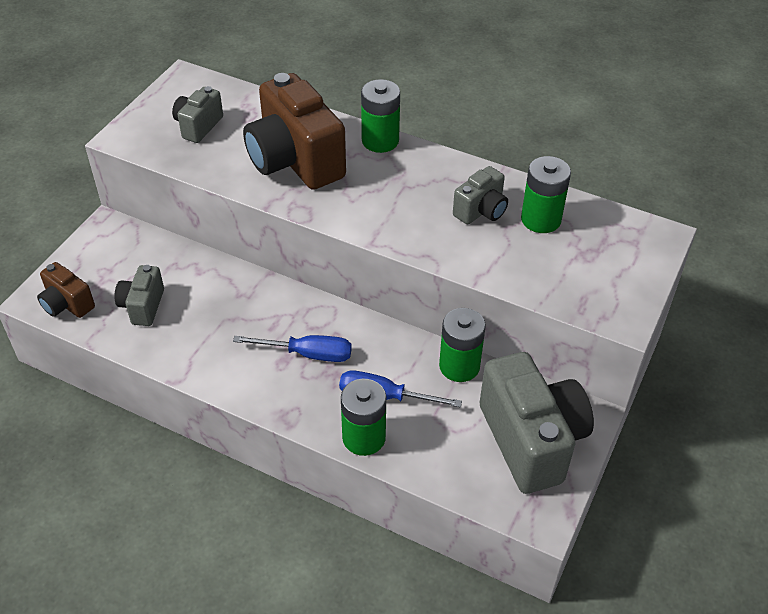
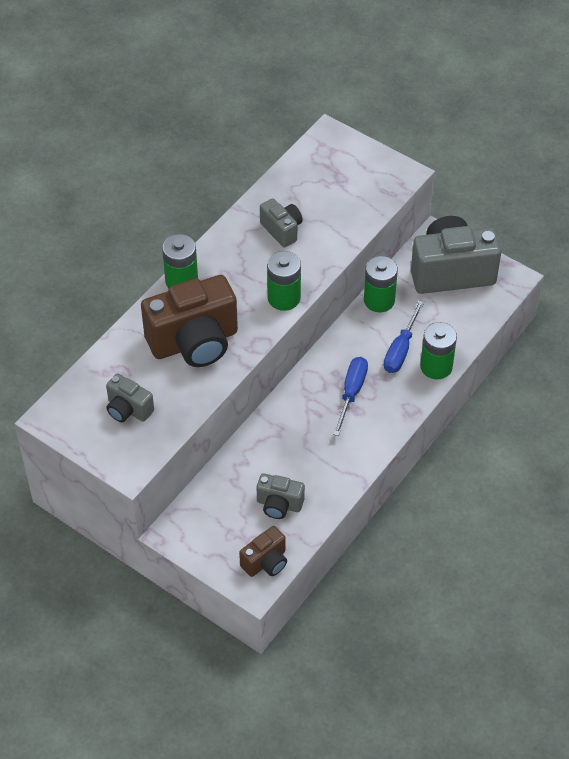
camera: 80 degrees left, 5 degrees up
green battery [521,156,571,233] -> green battery moved to [267,251,301,311]

